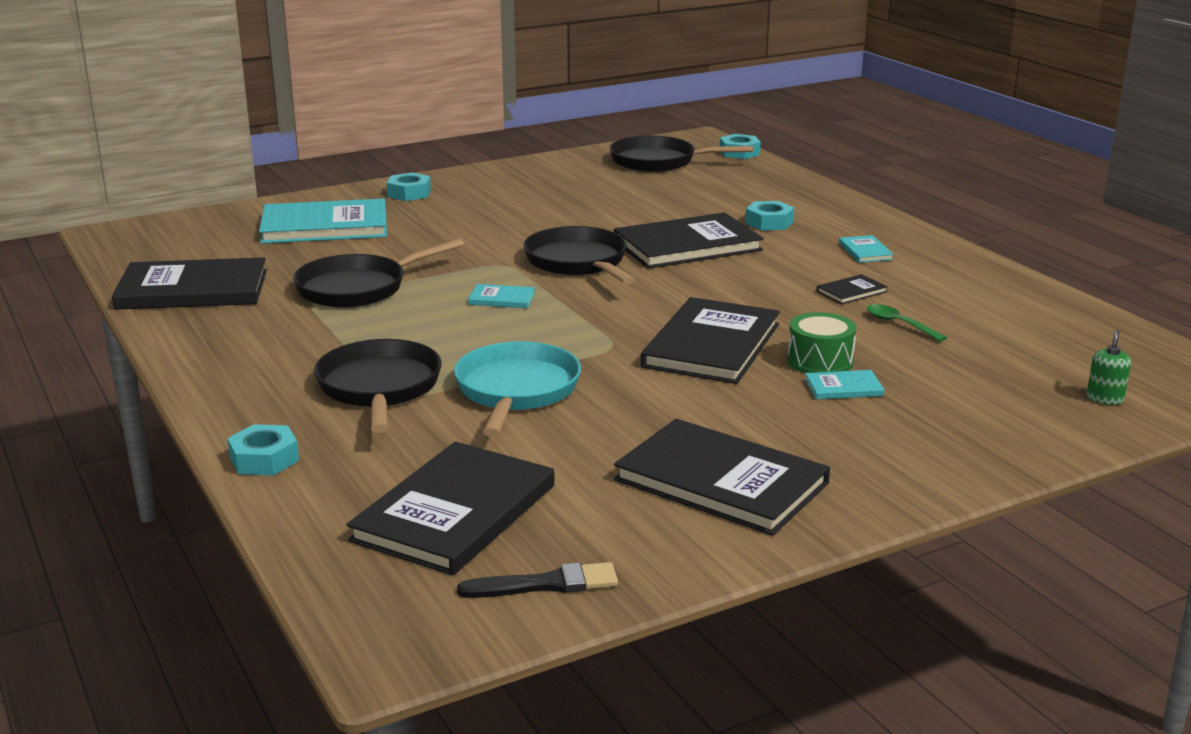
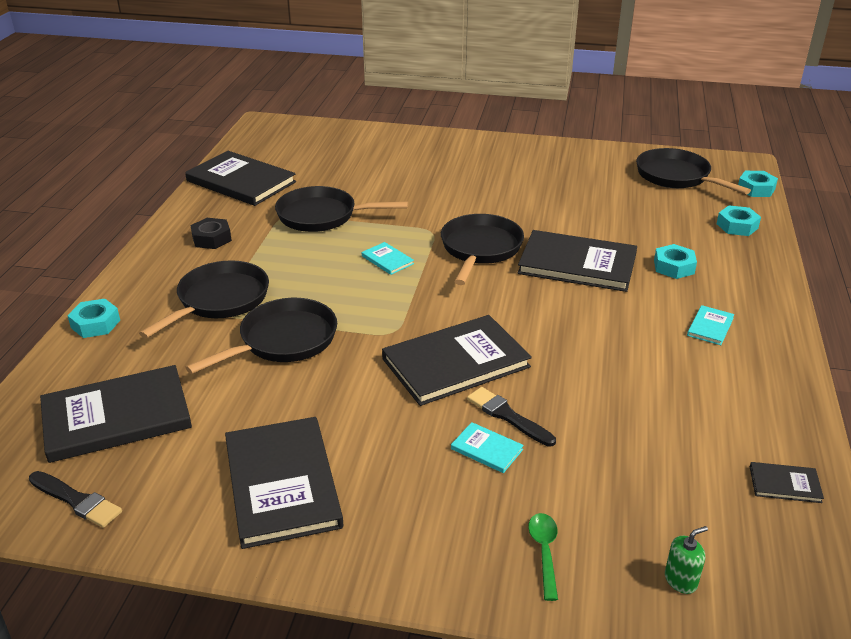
camera: 40 degrees right, 10 degrees up
turquoise book [259,199,387,244] -> none
turquoise nut [387,172,431,201] -> turquoise nut moved to [717,205,761,236]
turquoise pan [454,341,581,437] -> black pan [185,298,337,374]
green drum [787,312,856,373] -> black brush [467,387,556,447]
black book [816,274,888,304] -> black book moved to [750,462,824,503]
green spoon [867,304,947,342] -> green spoon moved to [528,513,558,601]
none -> black nut [190,218,232,249]

